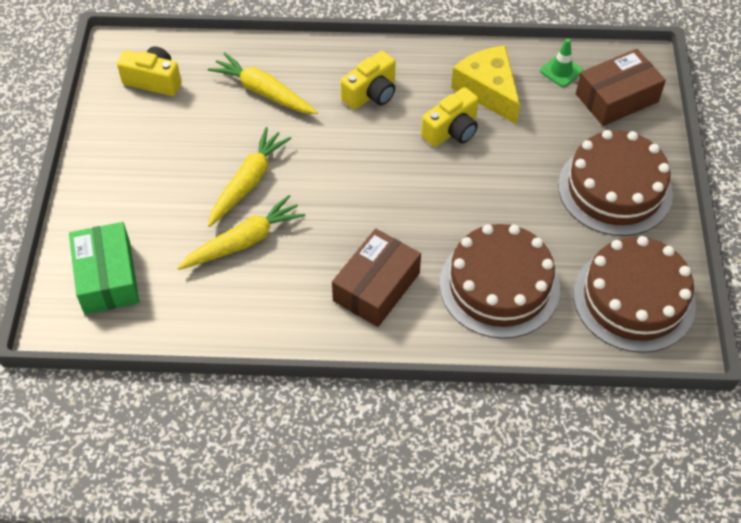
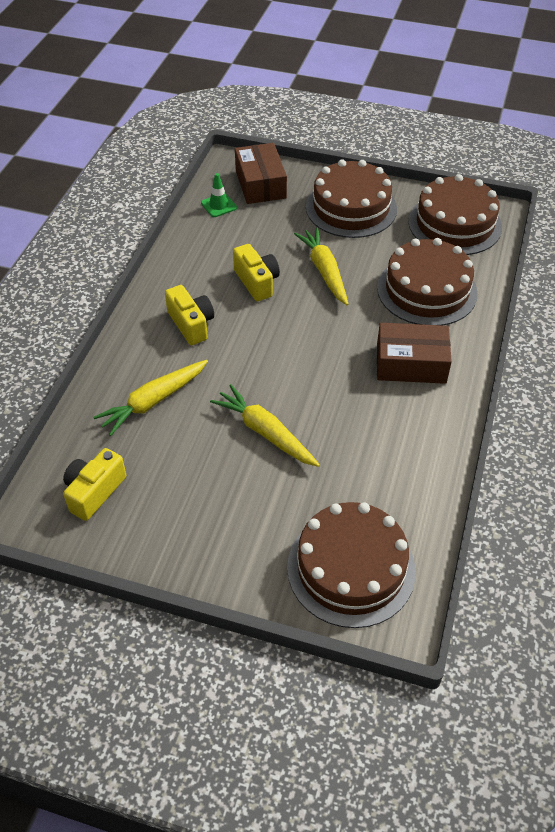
camera: 75 degrees left, 5 degrees down
green box [69,222,139,314] -> brown cake [287,502,415,628]
yellow carrot [177,195,305,270] -> yellow carrot moved to [294,228,348,305]
brown box [332,229,421,327] -> brown box turned 45 degrees counterclockwise [377,323,452,384]
yellow cheese [451,46,520,125] -> none

